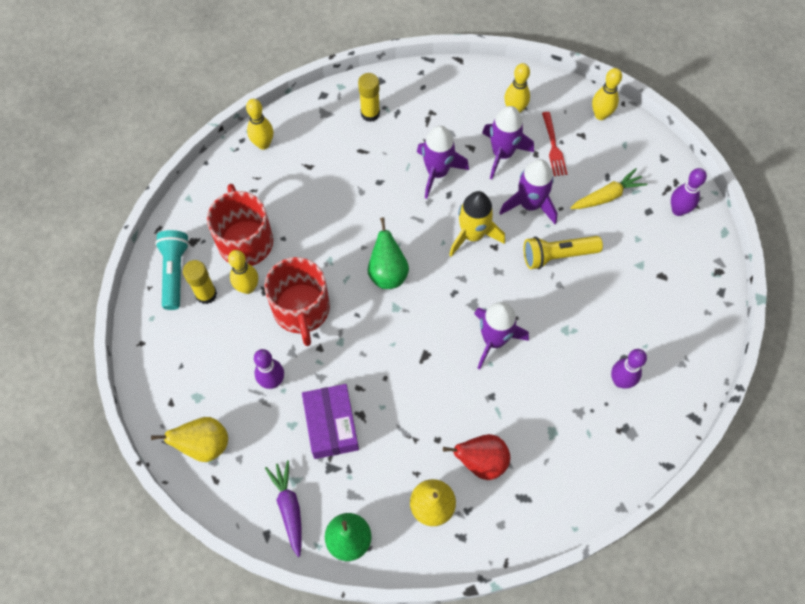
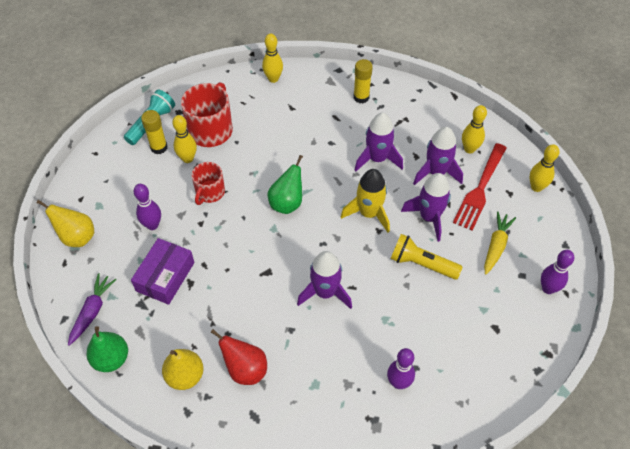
camera: 35 degrees right, 10 degrees down
red mug [264,257,330,346] -> red mug [192,162,225,205], size x0.62
red fork [542,112,567,176] -> red fork [453,143,507,231], size x1.68
yellow carrot [571,168,647,209] -> yellow carrot turned 75 degrees counterclockwise [484,211,516,274]

